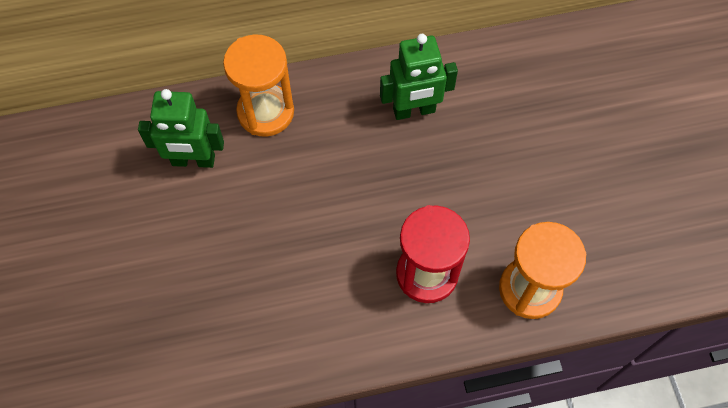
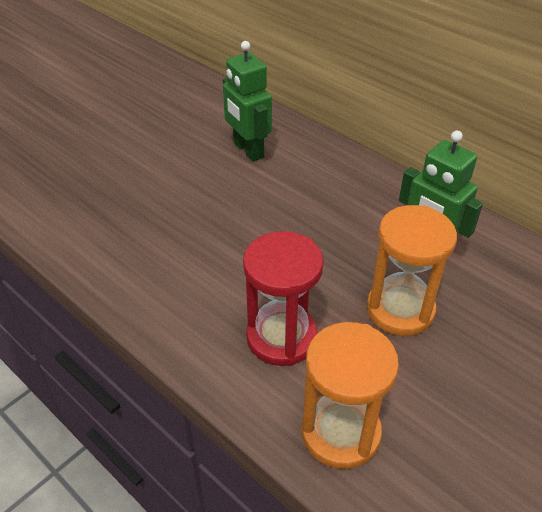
camera: 55 degrees right, 20 degrees down
orange hourglass [223,34,294,137] -> orange hourglass moved to [367,205,457,336]

